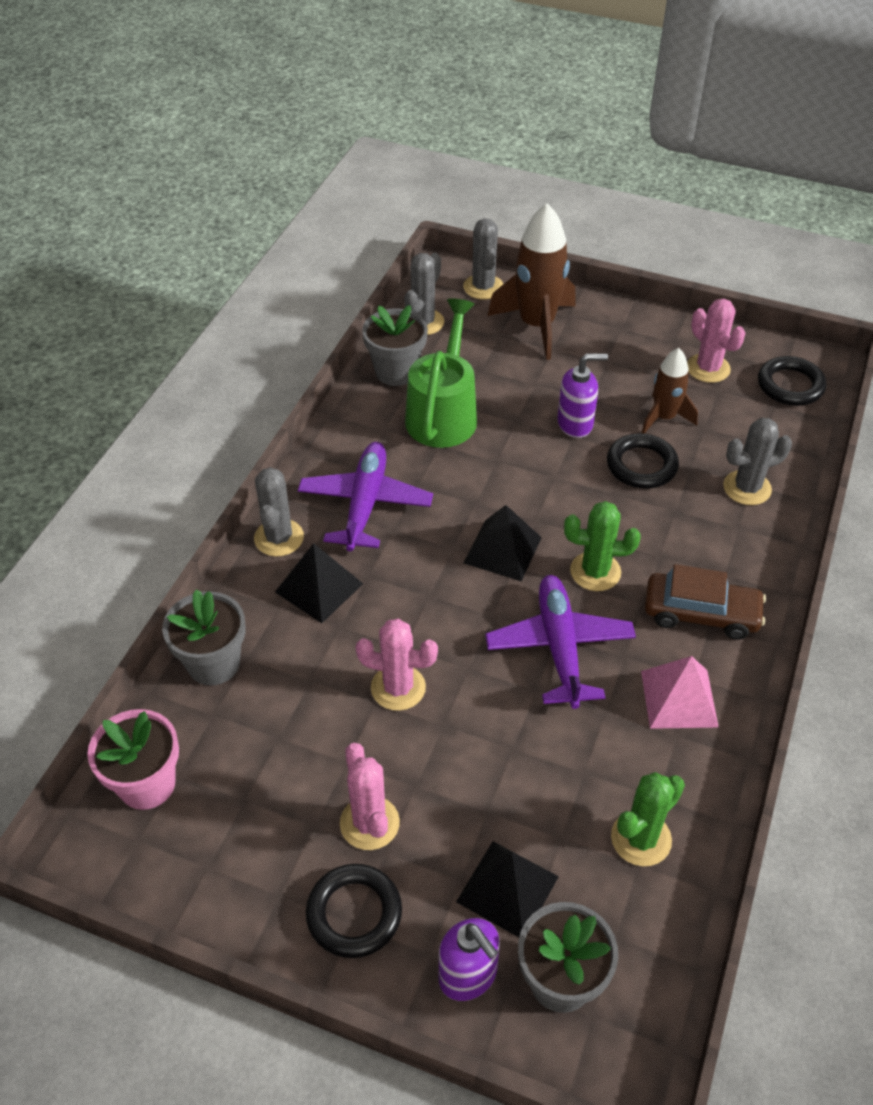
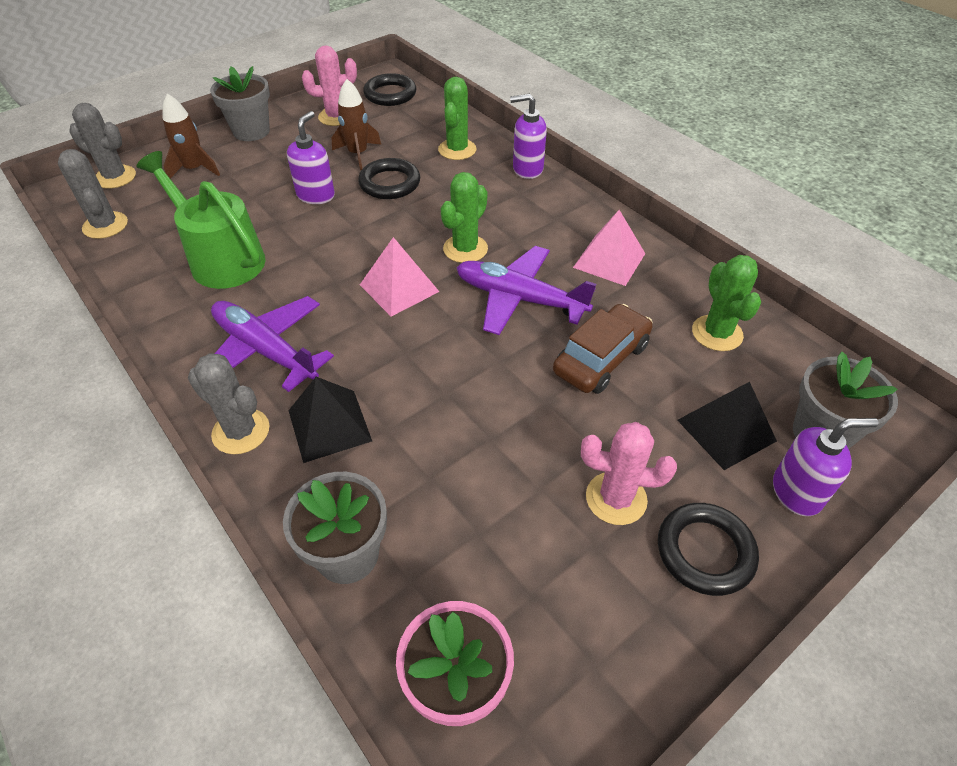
camera: 60 degrees left, 0 degrees up
pink cactus [356,619,438,711] -> none
grey flower pot [362,305,428,386] -> grey flower pot moved to [210,66,270,141]
black pyramid [464,505,542,581] -> pink pyramid [360,237,440,317]
brown rocket [488,203,575,360] -> brown rocket [163,94,220,178], size x0.60
brown car [645,564,766,640] -> brown car moved to [553,304,653,394]
grey cactus [723,418,792,505] -> green cactus [438,77,476,160]
none -> purple soap dispenser [510,94,547,179]

